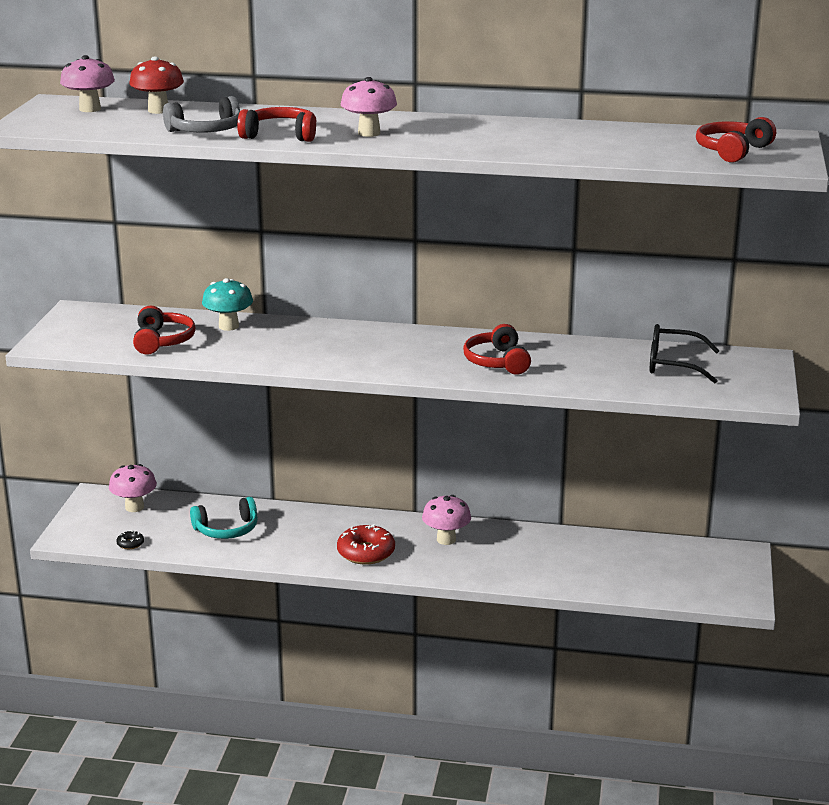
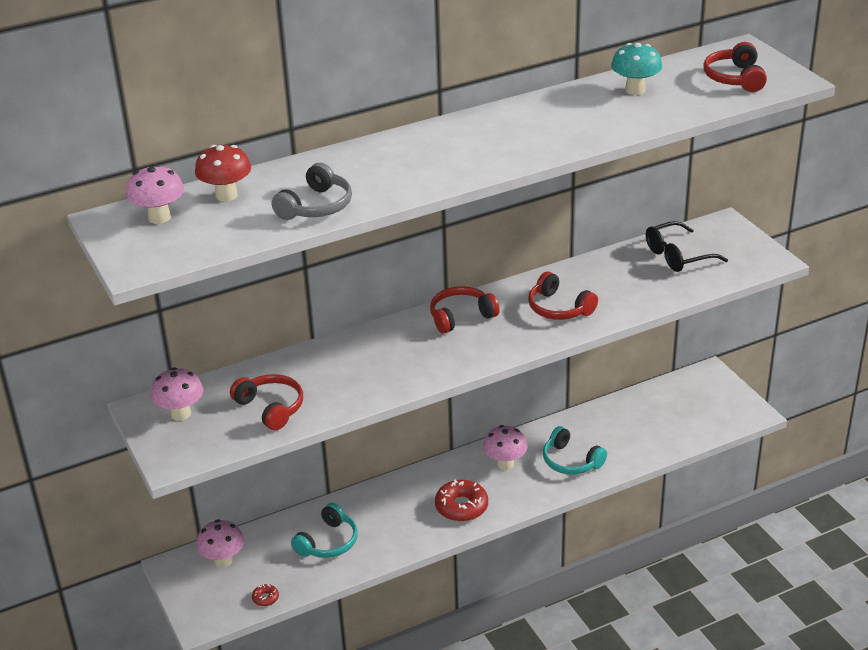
camera: 35 degrees left, 10 degrees up
black donut [116,530,144,549] -> red donut [252,584,279,606]
turquoise mushroom [202,278,253,331] -> turquoise mushroom moved to [611,43,662,95]
red headphones [237,107,317,142] -> red headphones moved to [430,286,500,333]
pink mushroom [341,77,397,137] -> pink mushroom moved to [151,367,203,421]
none -> turquoise headphones [543,426,607,474]

